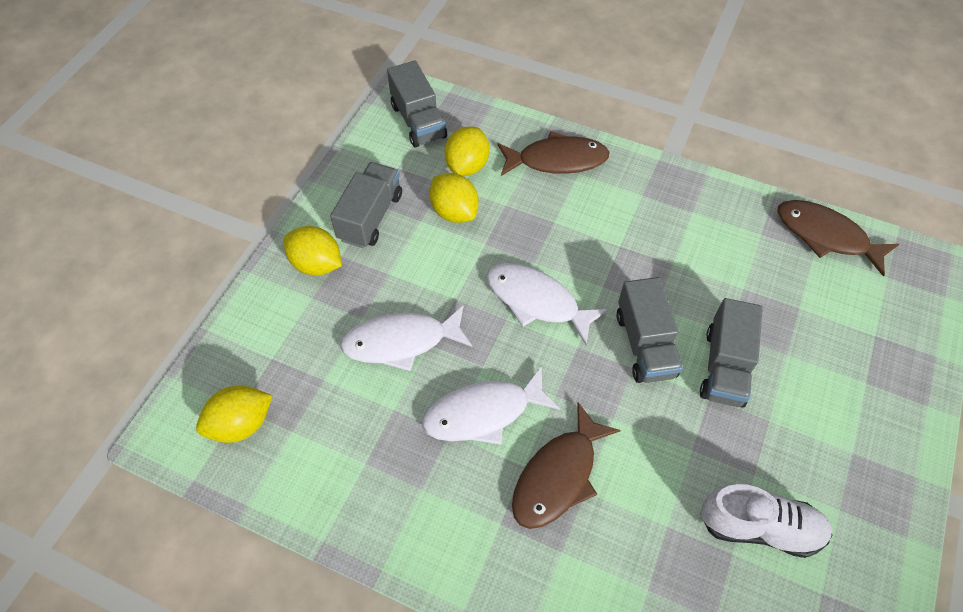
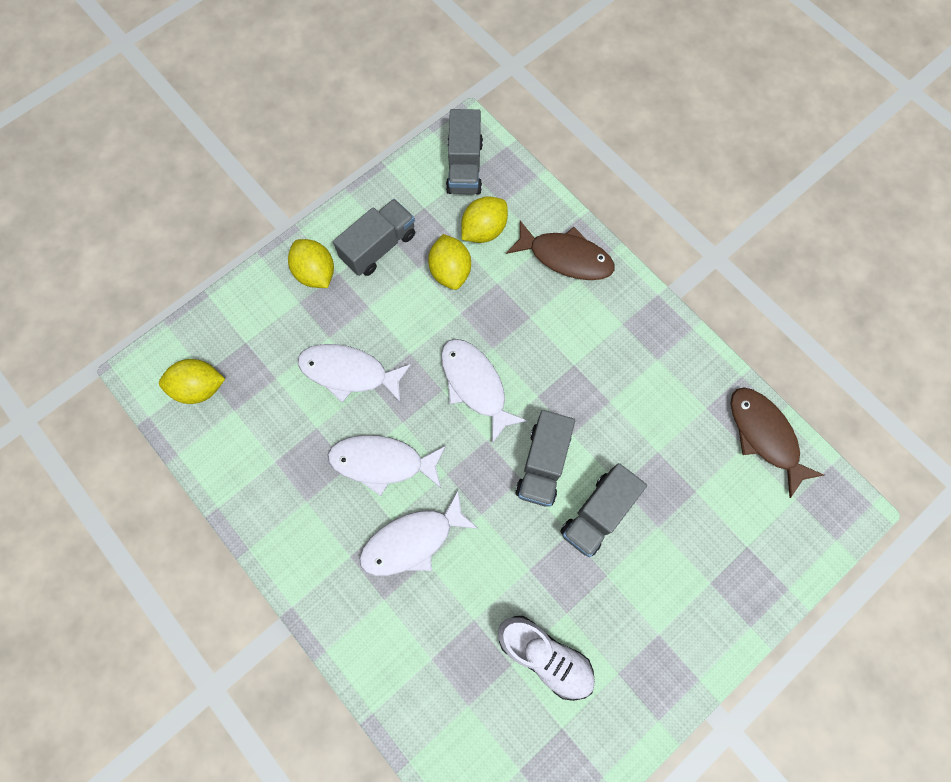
camera: 25 degrees right, 15 degrees up
brown fish [512,402,621,529] -> white fish [359,490,479,576]

